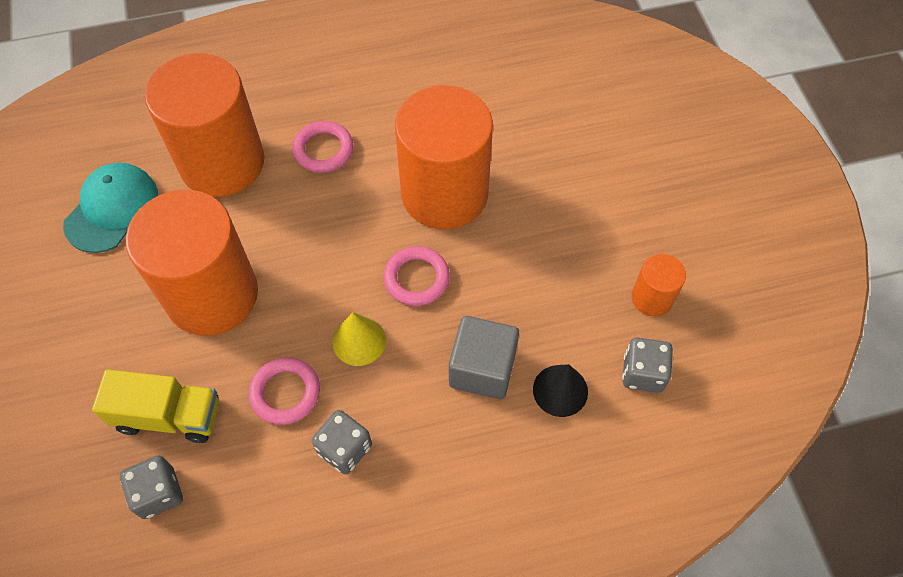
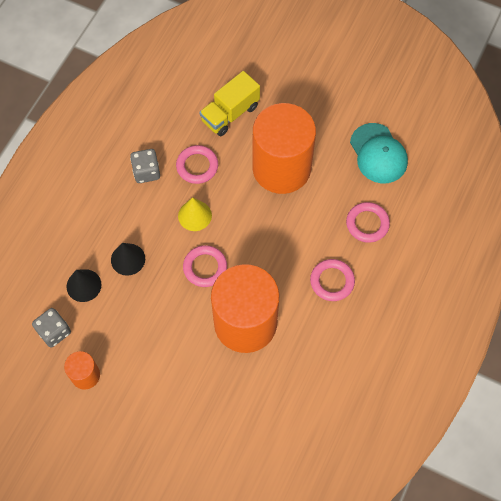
camera: 130 degrees right, 5 degrees up
grey dice [120,456,183,519] -> none
orange cylinder [145,53,264,197] -> pink ring [346,202,390,243]
grey cube [449,316,519,399] -> black cone [111,243,145,276]

